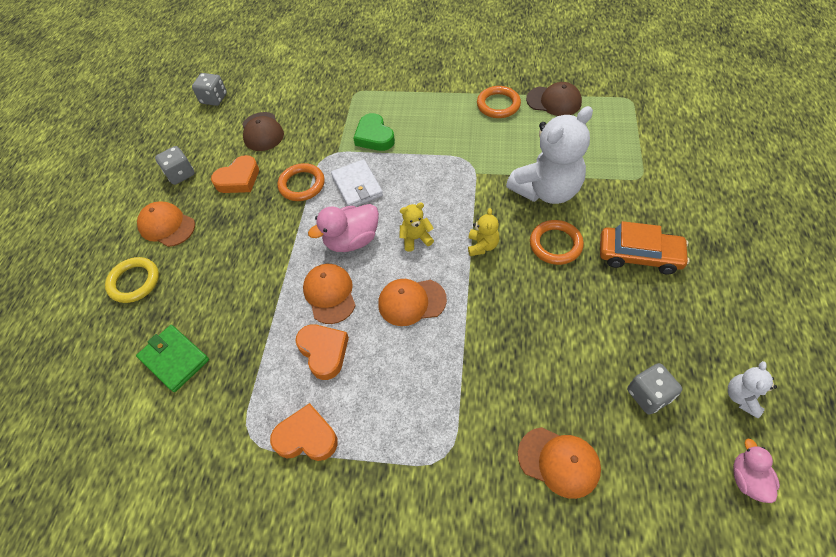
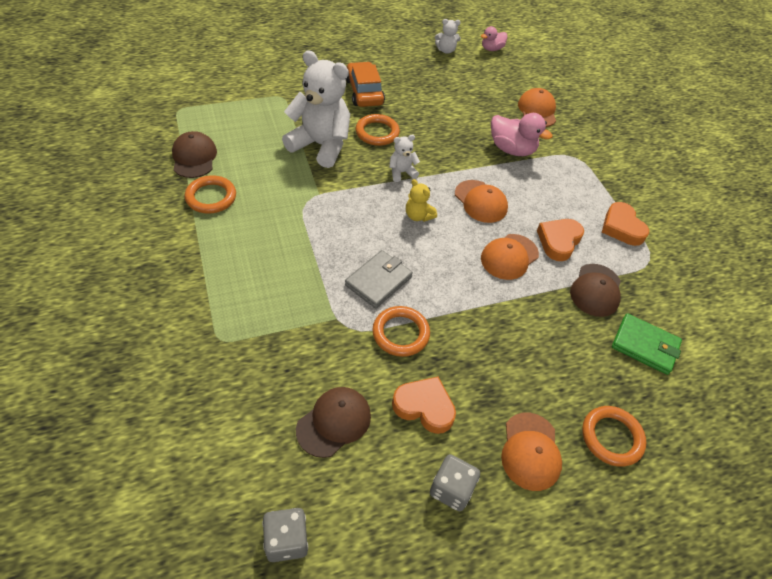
camera: 125 degrees left, 5 degrees down
yellow ring [105,257,159,303] -> orange ring [582,406,647,467]
green wallet [136,325,209,392] -> green wallet turned 75 degrees counterclockwise [612,313,682,375]
pink duck [308,204,379,252] -> pink duck moved to [491,113,553,156]
white wallet [331,159,383,207] -> grey wallet [345,250,413,309]
green heart [353,113,395,151] -> none
yellow teddy bear [468,208,500,256] -> white teddy bear [389,135,420,182]
grey dice [627,363,682,415] -> none
none -> brown cap [570,264,621,317]

